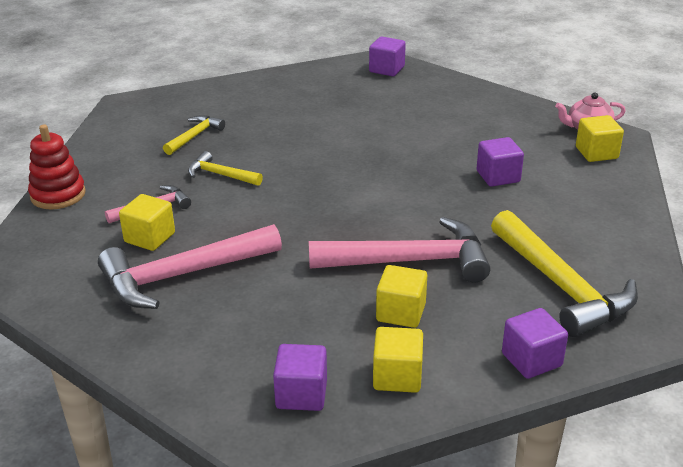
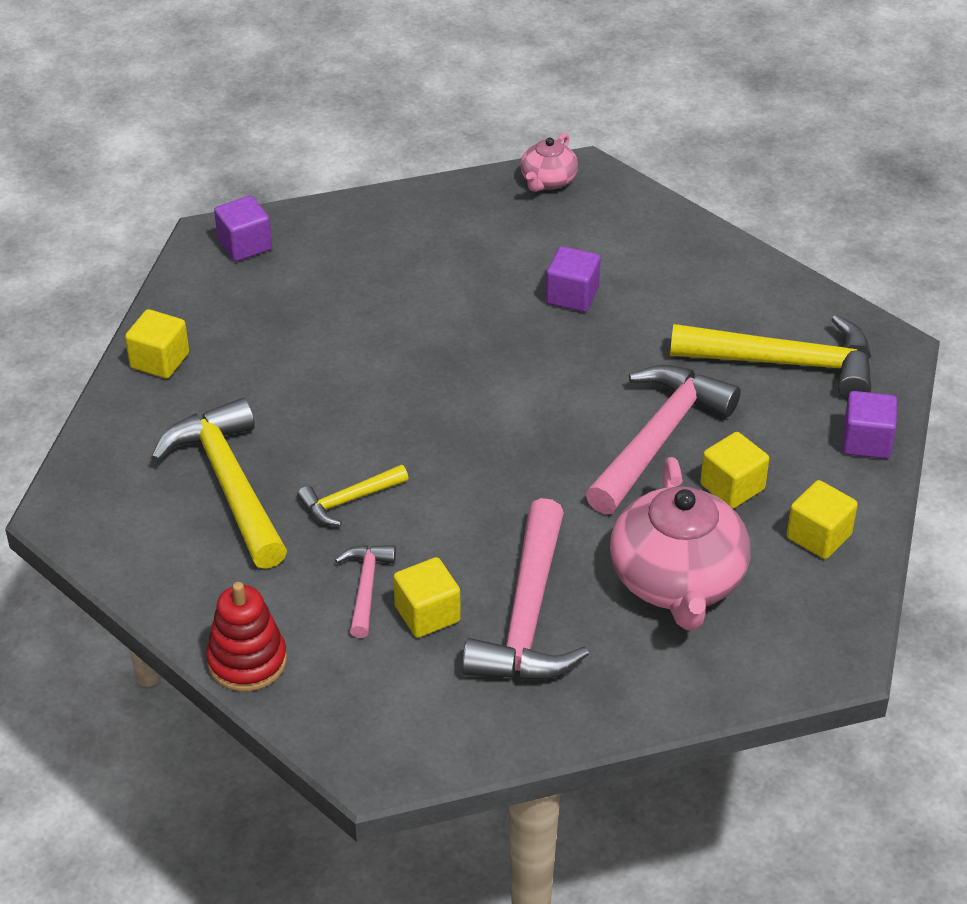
camera: 55 degrees left, 10 degrees up
yellow hammer [163,115,225,155] -> yellow hammer [151,398,287,569], size x1.96
purple cube [273,344,327,411] -> none
yellow cube [576,115,624,162] -> yellow cube moved to [125,309,189,379]
none -> pink teapot [610,457,750,630]

